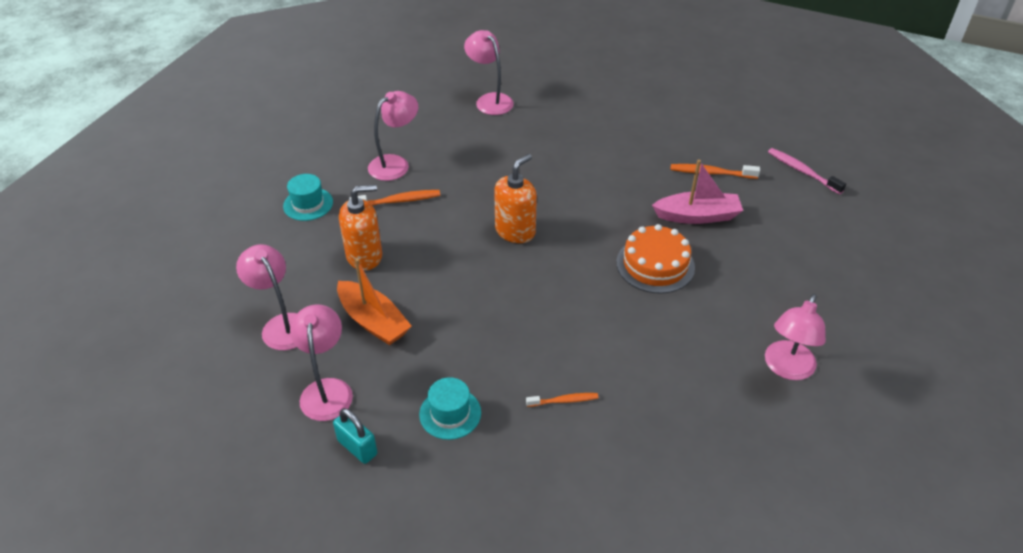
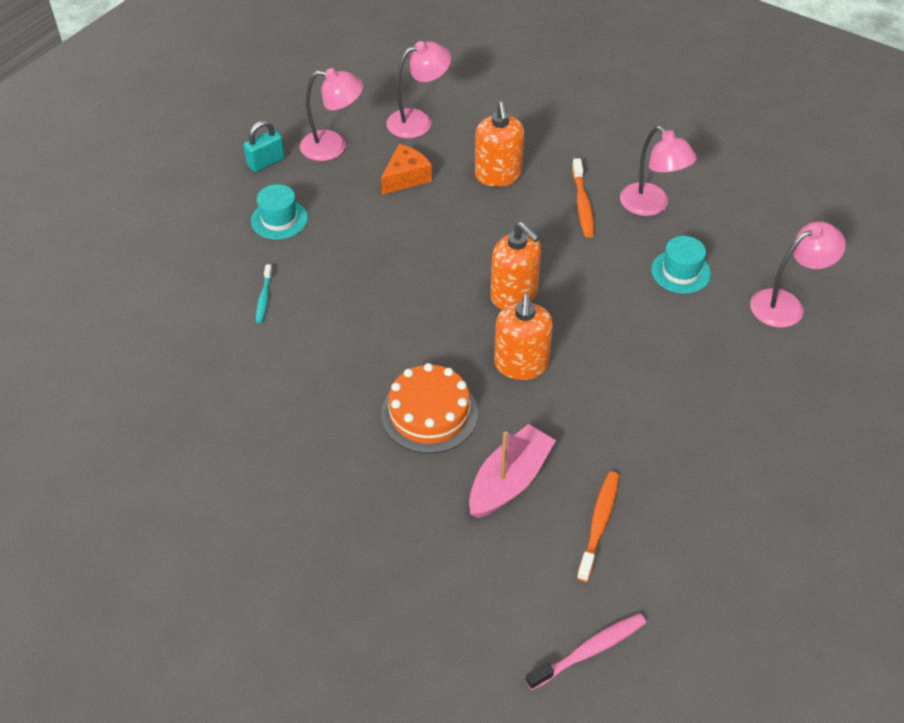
camera: 100 degrees right, 5 degrees up
turquoise hat [283,174,333,221] -> turquoise hat moved to [651,236,711,294]
orange boat [337,258,412,345] -> orange cheese [381,144,432,194]
orange toothbrush [526,393,598,407] -> turquoise toothbrush [256,264,272,323]
pink boat [652,160,743,224] -> pink boat turned 150 degrees counterclockwise [469,424,556,518]
pink lamp [765,294,826,380] -> none
none -> orange soap dispenser [494,294,553,380]

